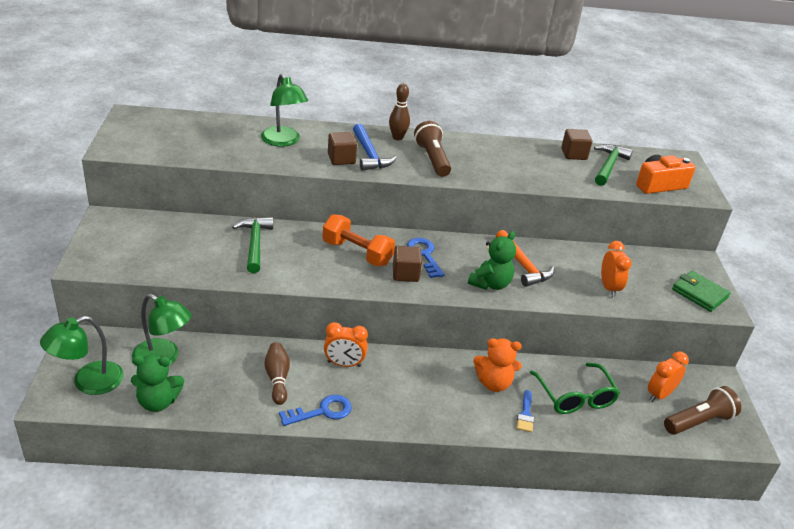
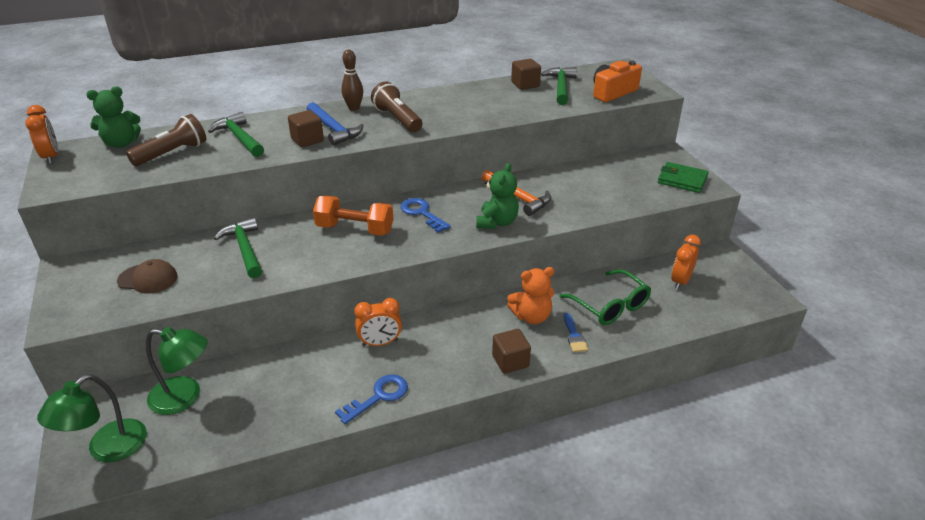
camera: 15 degrees left, 0 degrees up
green teddy bear [131,354,184,412] -> green teddy bear moved to [86,86,141,148]
green lamp [261,74,308,147] -> green hammer [208,112,264,157]
brown bowling pin [264,342,290,405] -> none
brown cube [393,246,422,282] -> brown cube moved to [492,329,531,374]
orange clock [601,241,632,297] -> orange clock moved to [25,105,58,164]
brown flashlight [664,386,741,435] -> brown flashlight moved to [126,114,206,166]
none -> brown cap [117,259,177,294]

